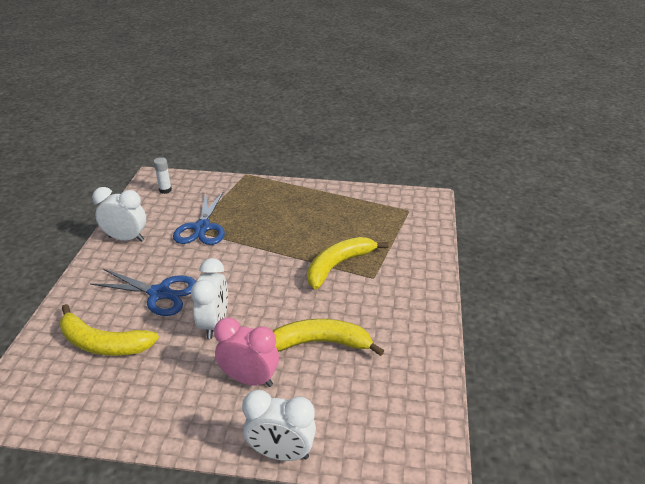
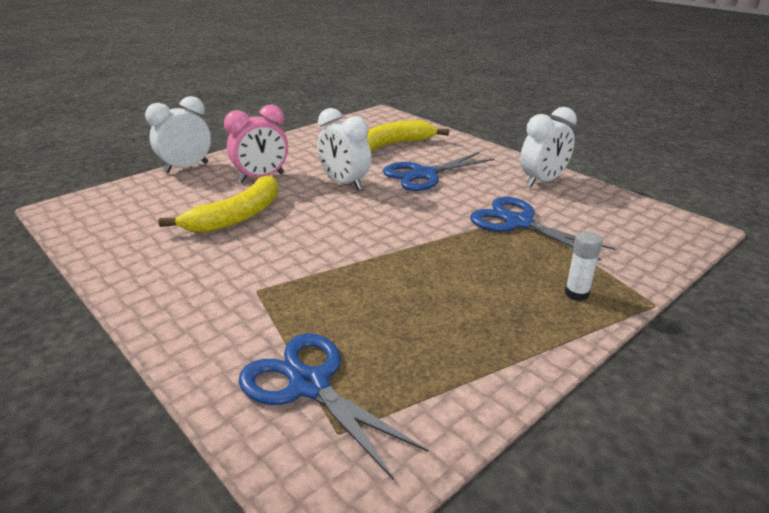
camera: 130 degrees right, 5 degrees down
white glue stick [153,157,172,194] -> white glue stick moved to [565,231,603,301]
yellow banana [307,237,389,290] -> none
none -> blue scissors [238,333,428,480]

